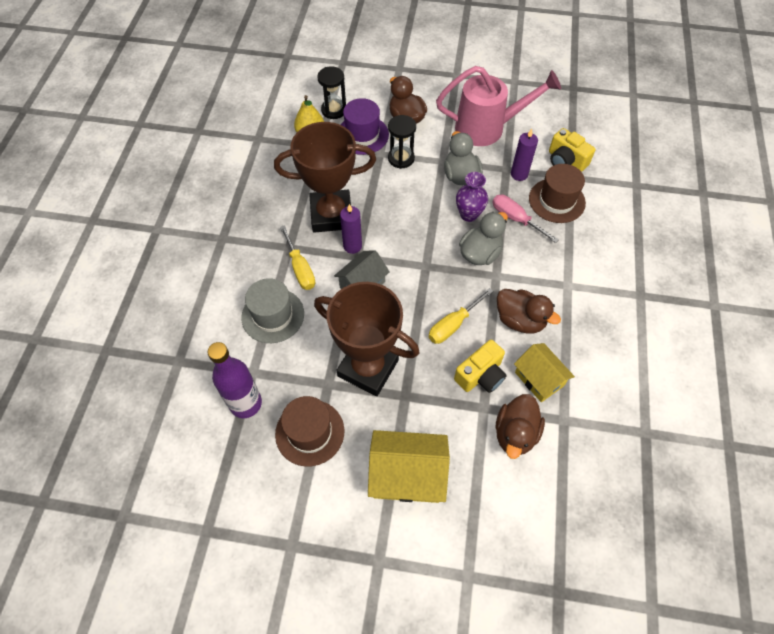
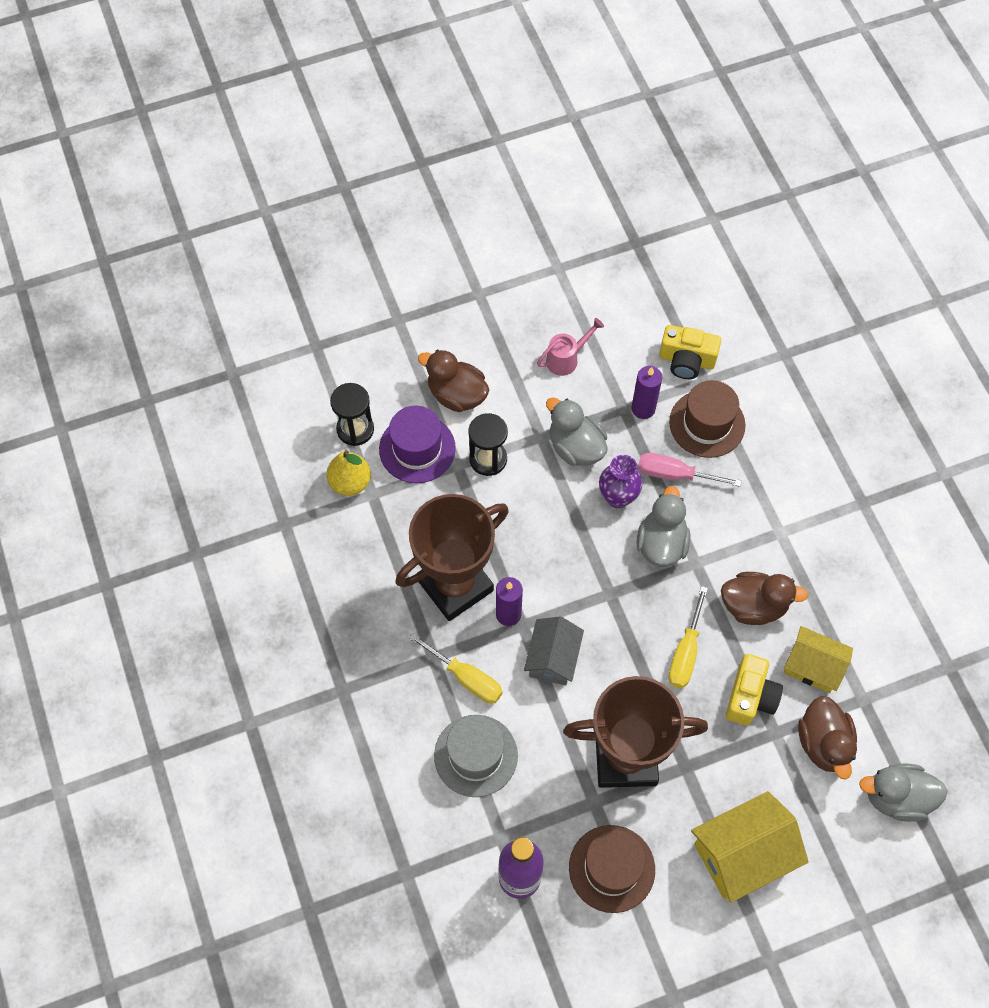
camera: 30 degrees left, 5 degrees up
pink watering can [436,66,561,146] -> pink watering can [537,318,604,376], size x0.46
none -> grey duck [859,764,947,822]

